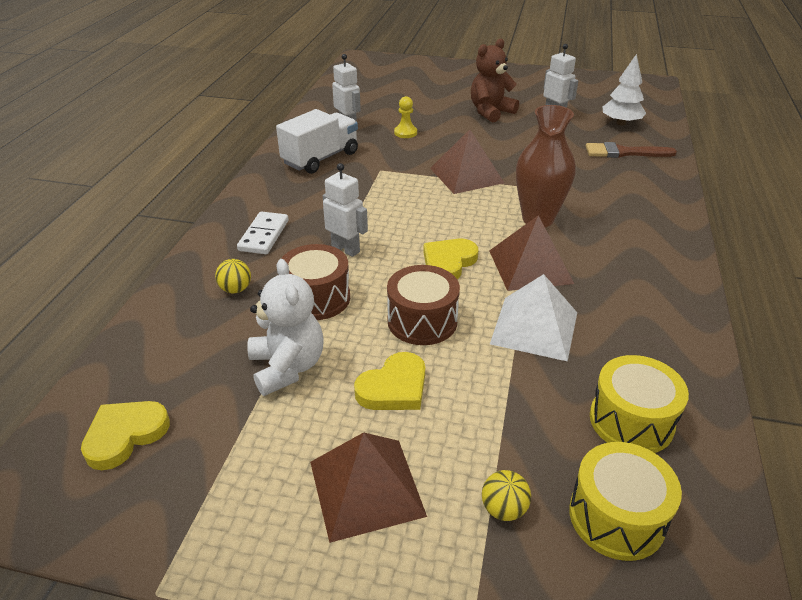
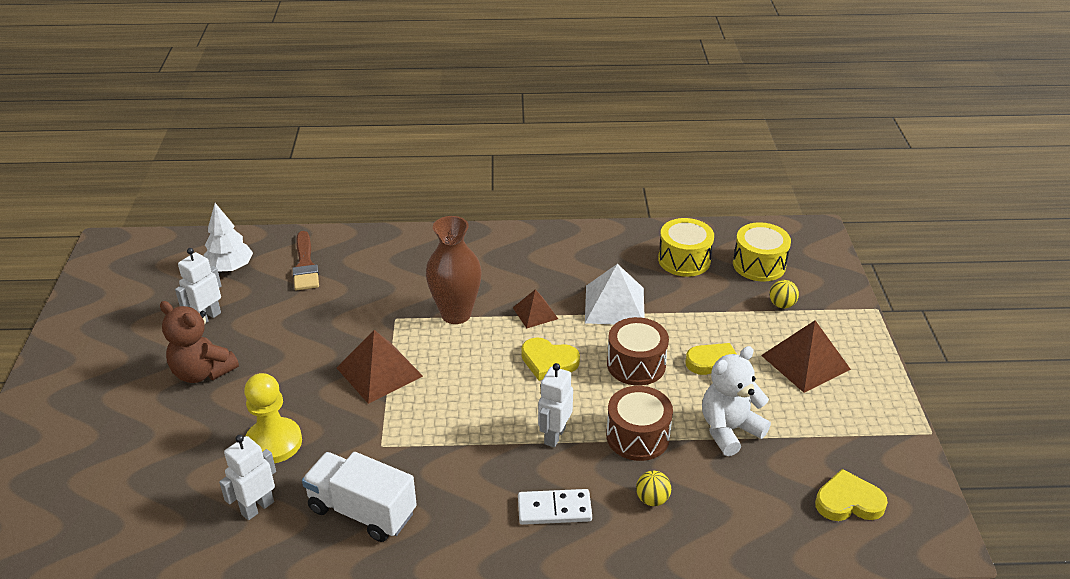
camera: 105 degrees left, 0 degrees up
yellow heart [81,401,170,470] -> yellow heart turned 150 degrees clockwise [815,469,888,521]
yellow pawn [394,96,417,138] -> yellow pawn [244,373,302,463], size x1.77
brown pyramid [489,215,574,291] -> brown pyramid [513,289,558,329], size x0.59

